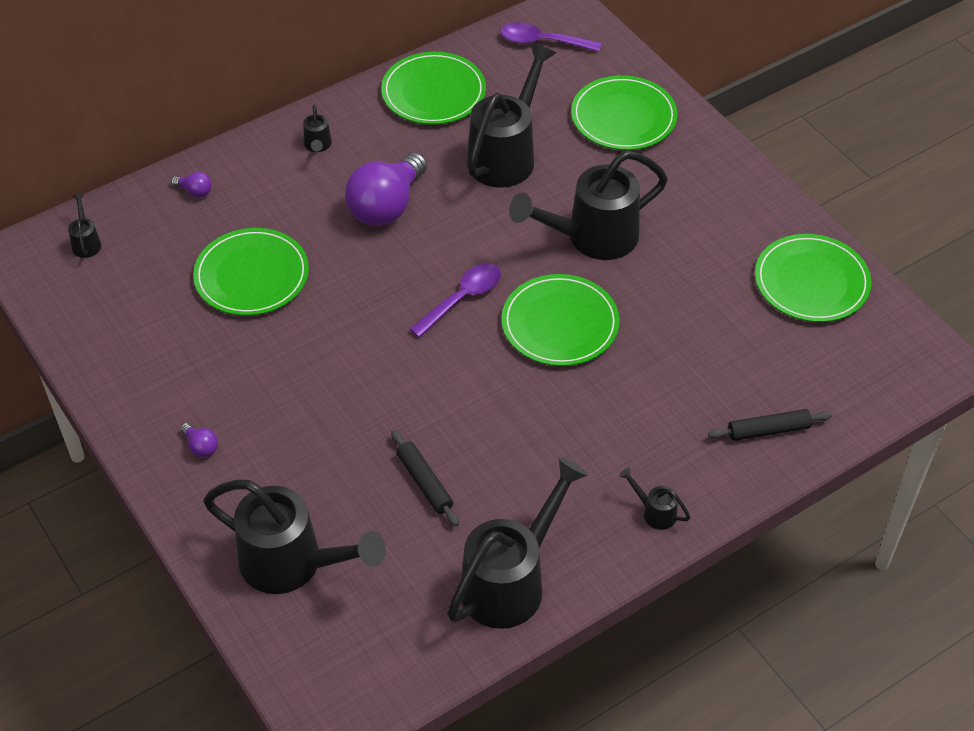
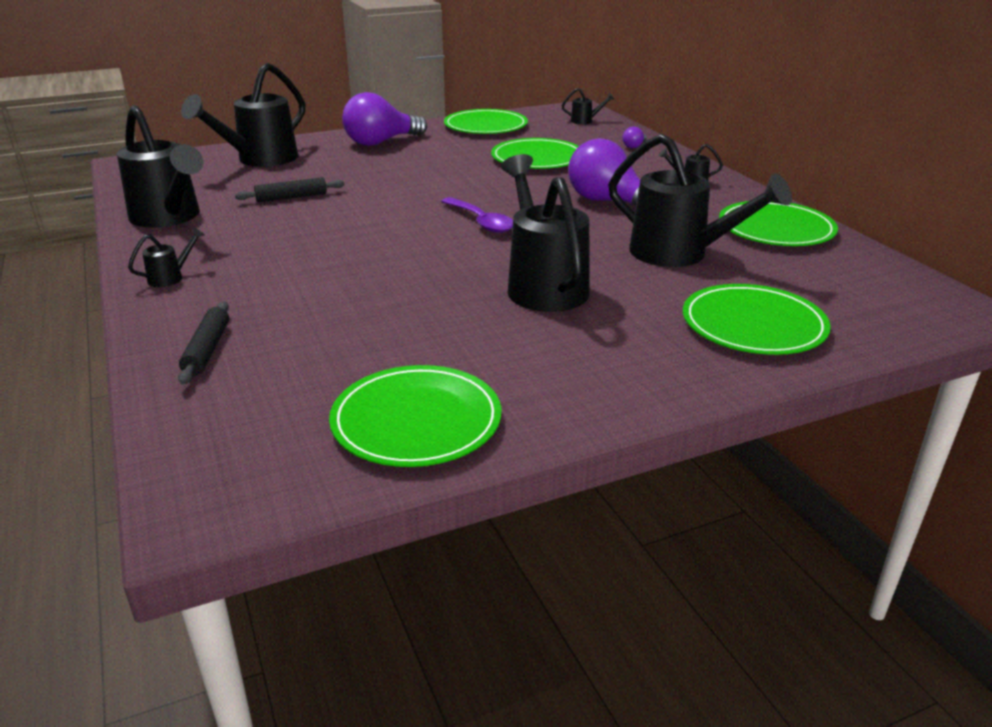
camera: 100 degrees right, 20 degrees down
purple light bulb [180,423,218,457] -> purple light bulb [342,92,427,146], size x2.44
purple spoon [501,22,601,52] -> none
green plate [501,274,620,366] -> green plate moved to [444,109,528,134]

